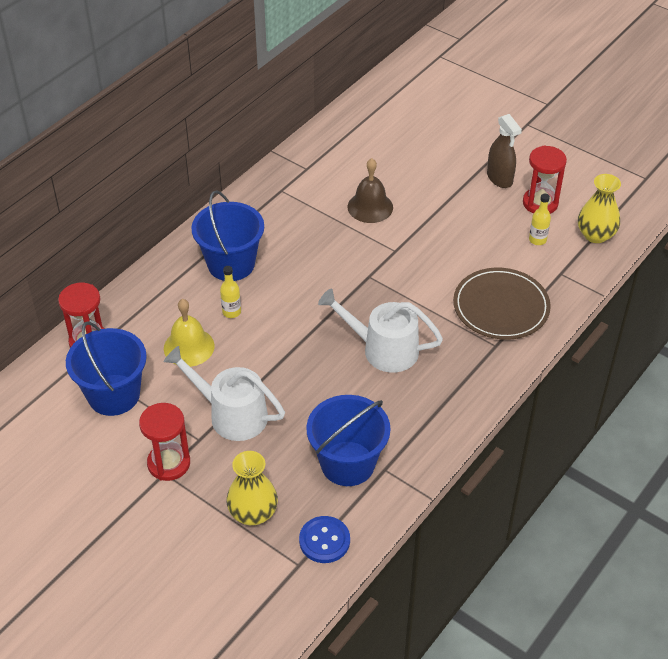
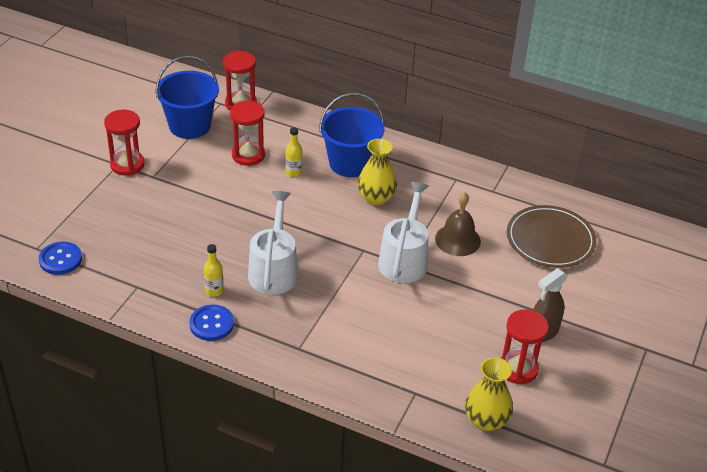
camera: 75 degrees right, 5 degrees down
yellow bell [164,299,215,367] -> red hourglass [230,100,265,166]
white watering can [164,346,285,441] -> white watering can moved to [378,182,428,283]
yellow vase [226,451,278,525] -> yellow vase moved to [357,139,397,205]
blue bucket [306,395,390,486] -> none
brown plate [453,268,551,340] -> brown plate moved to [507,205,596,268]
yellow bottle [529,194,551,245] -> yellow bottle moved to [204,244,224,296]
none -> blue button [189,305,234,341]

